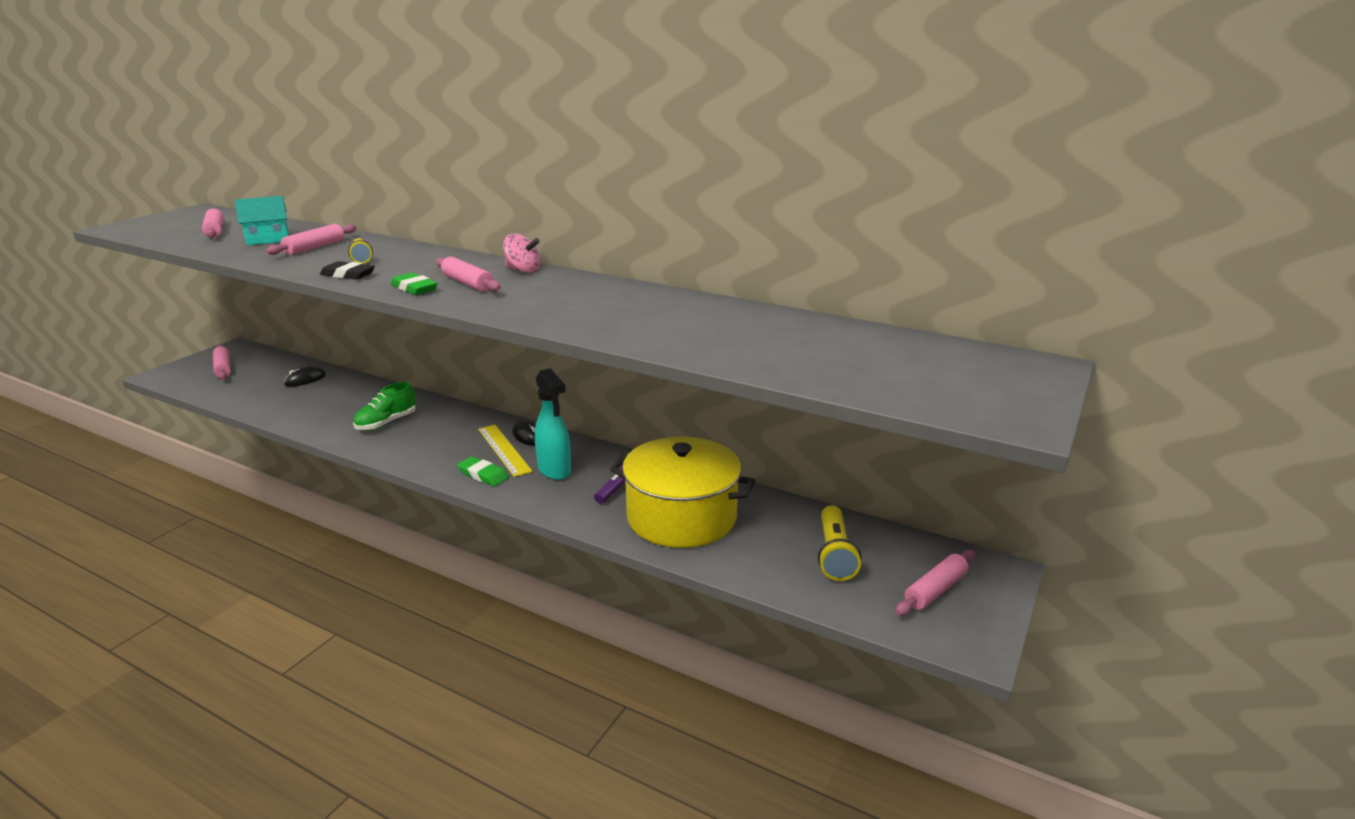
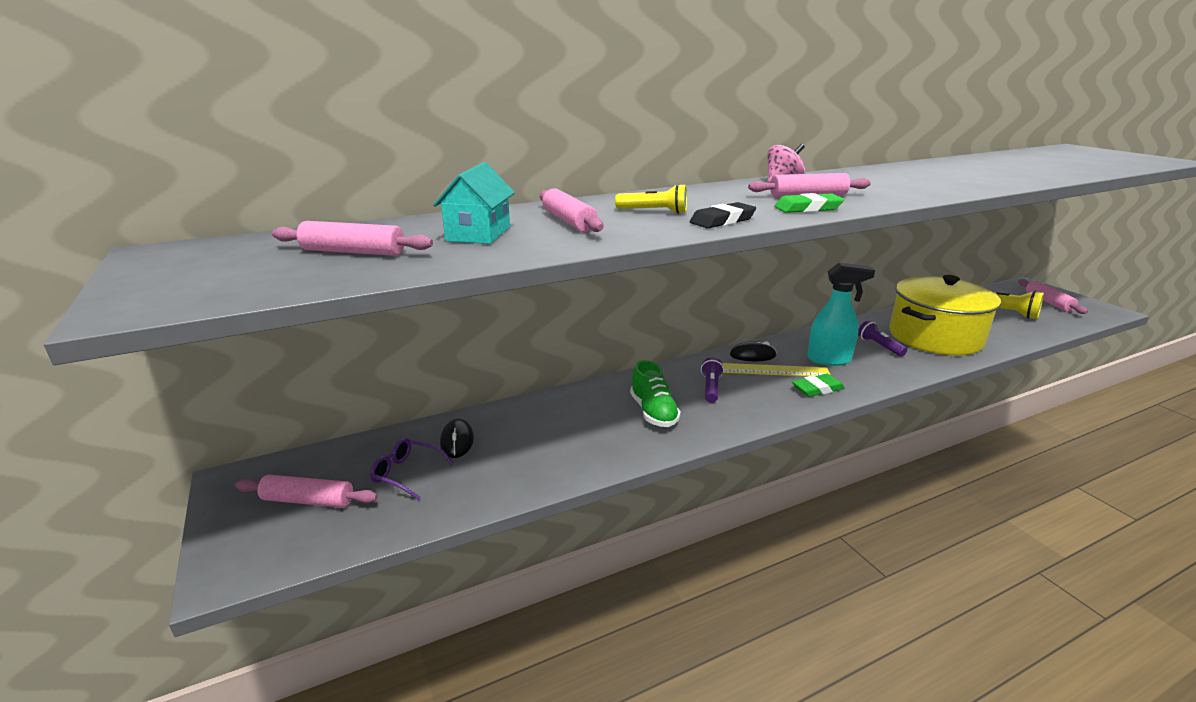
camera: 55 degrees left, 0 degrees up
none -> purple glasses [370,438,454,500]
none -> purple flashlight [701,357,724,403]

